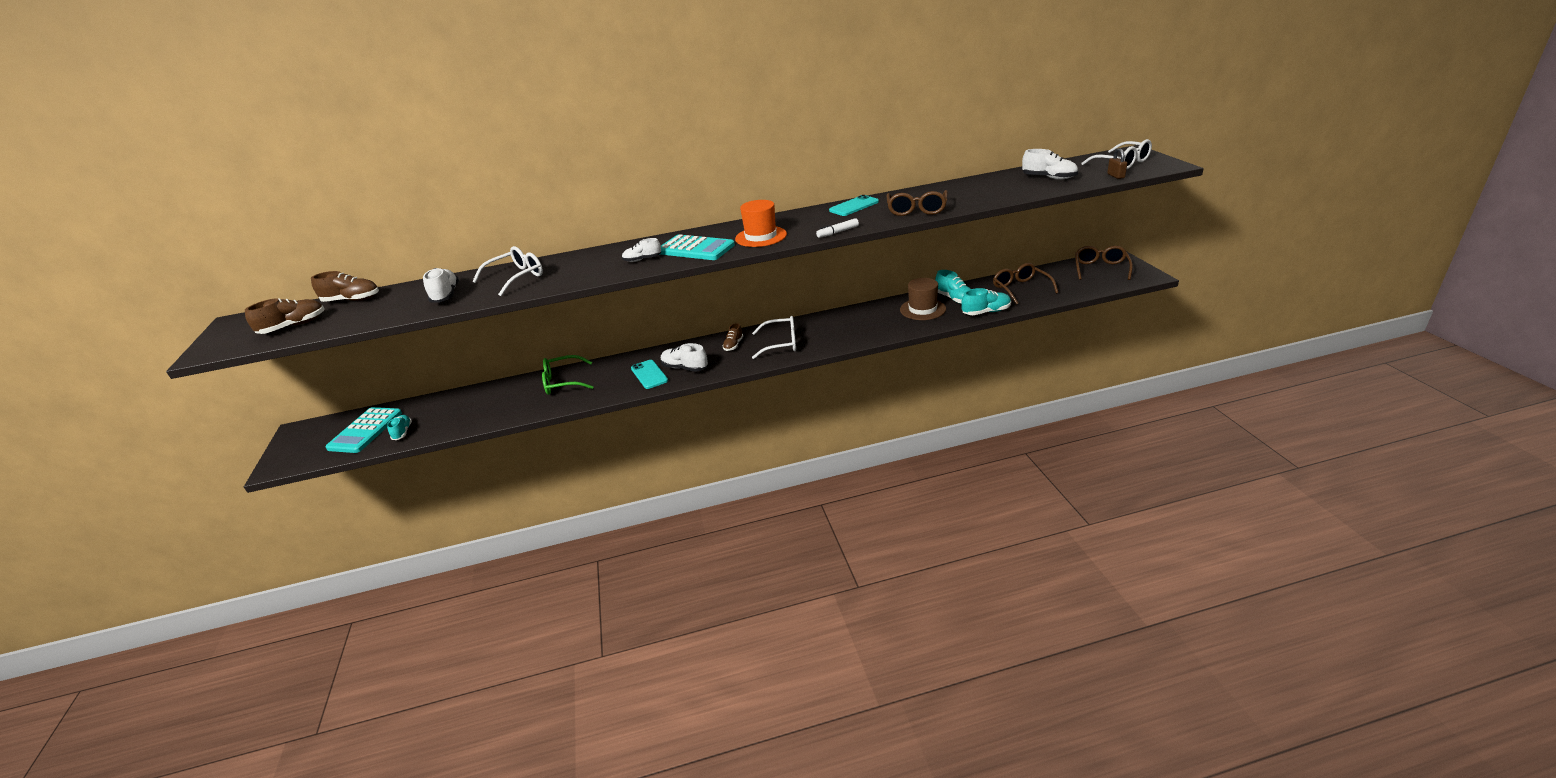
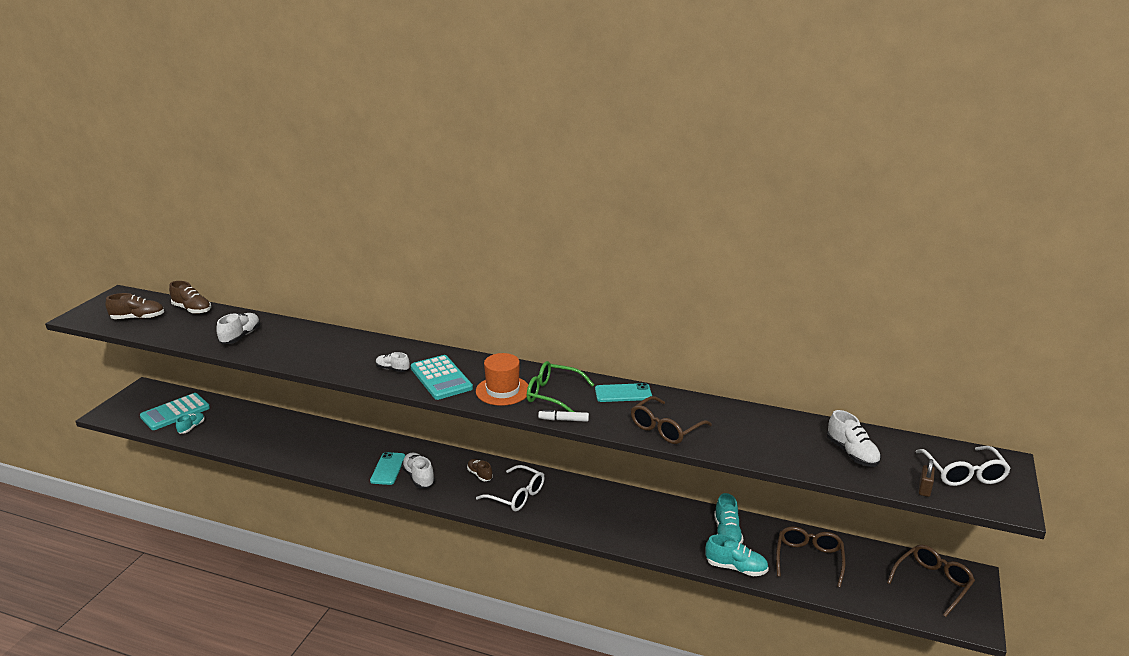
camera: 30 degrees right, 5 degrees down
white glasses [472,246,543,296] -> none
green glasses [542,355,593,395] -> green glasses moved to [527,361,594,412]
brown shoe [722,323,743,351] -> brown shoe turned 90 degrees clockwise [467,459,493,481]
brown hat [900,278,946,320] -> none

